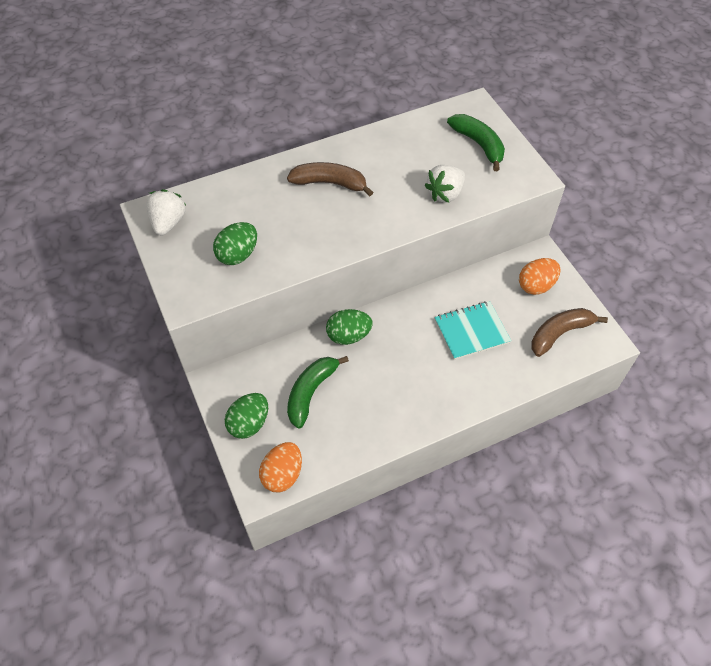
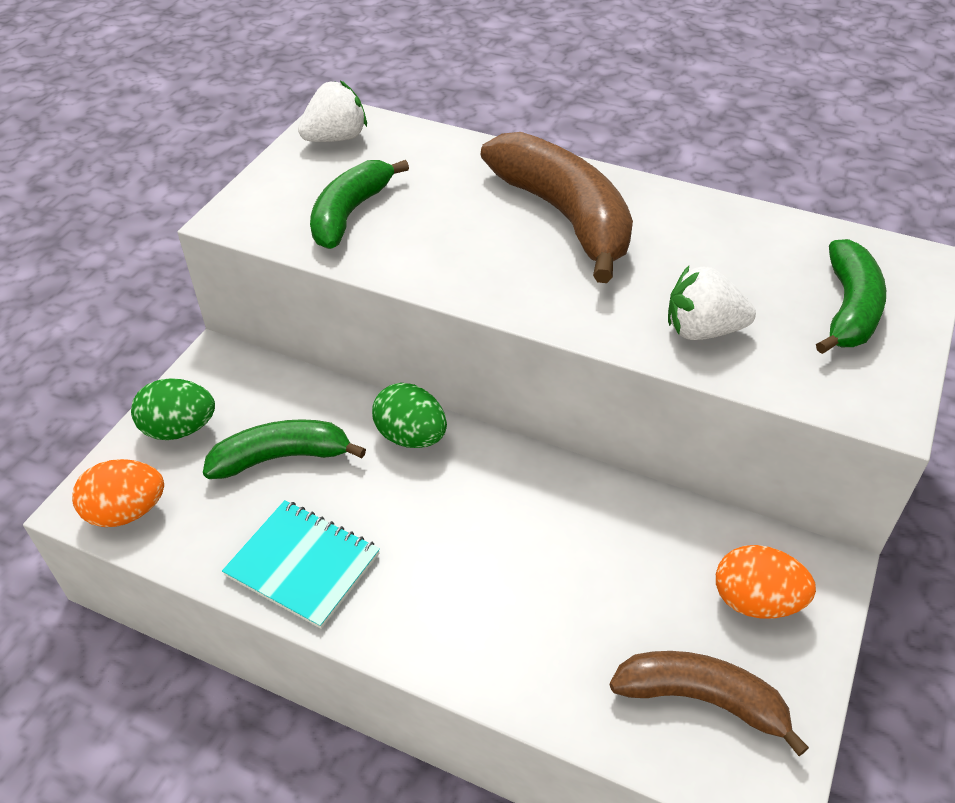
camera: 50 degrees right, 10 degrees down
green egg [213,222,257,265] -> green banana [310,160,409,249]
brown banana [287,162,373,196] -> brown banana [480,132,633,283], size x1.57
turquoise notebook [434,301,511,360] -> turquoise notebook moved to [222,500,380,629]

